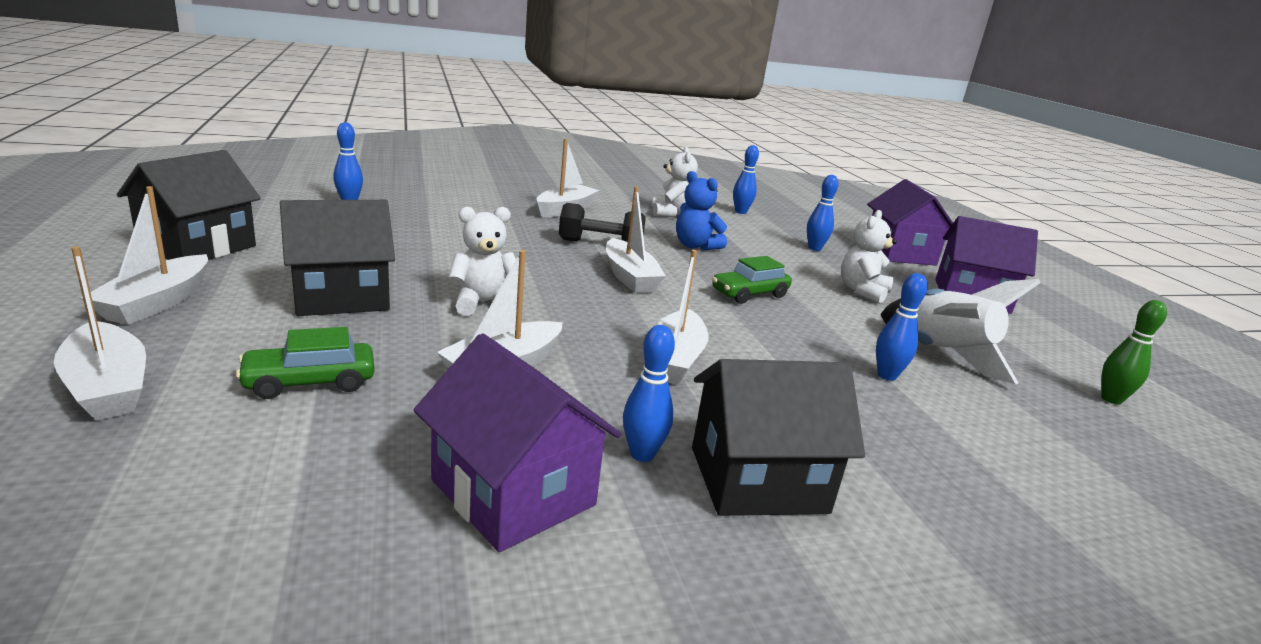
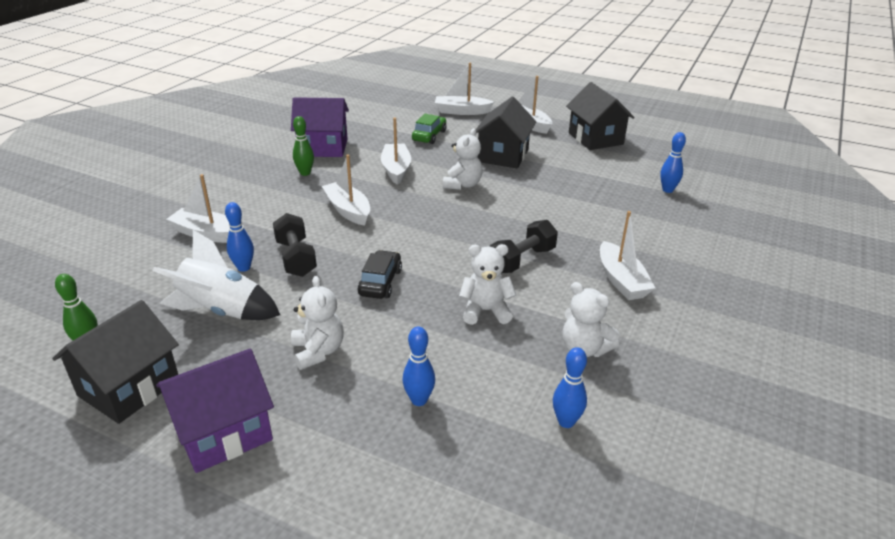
camera: 135 degrees right, 10 degrees up
white boat [606,186,666,293] -> white boat moved to [166,174,230,243]
blue bowling pin [623,325,675,462] -> green bowling pin [293,116,314,176]
blue teddy bear [676,171,727,251] -> white teddy bear [459,244,516,325]
black house [692,359,865,516] -> black house moved to [52,300,179,424]
green car [712,256,792,304] -> black car [357,250,402,299]
purple house [867,179,953,266] -> none
none -> black dumbbell [273,213,317,277]

